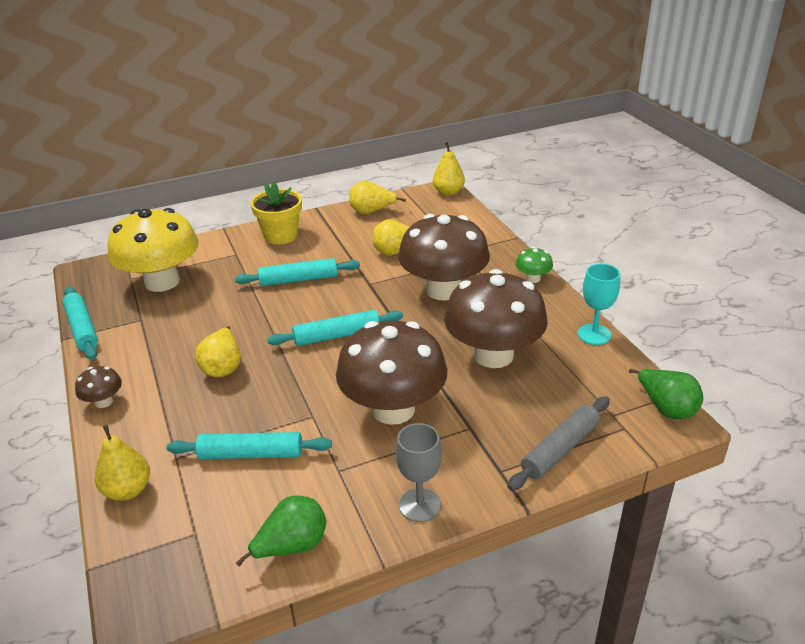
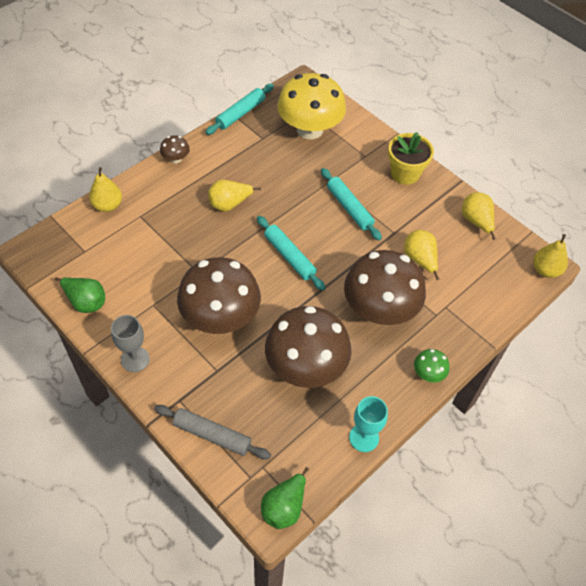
camera: 65 degrees right, 20 degrees up
turquoise rolling pin [166,432,332,459] -> none

